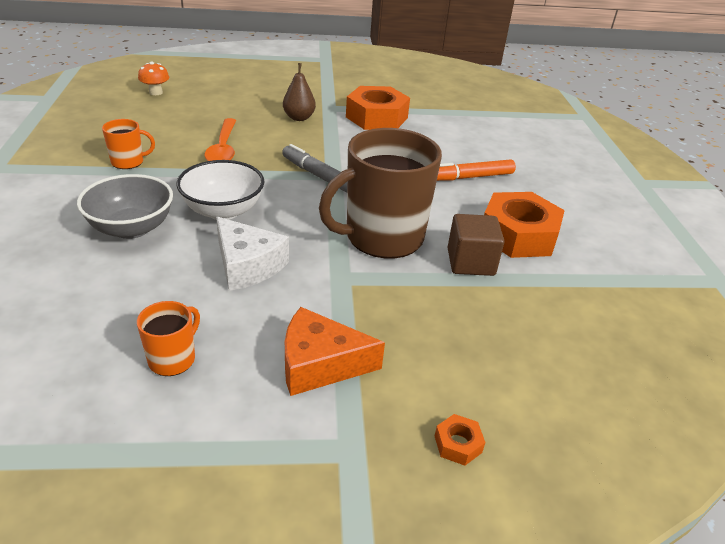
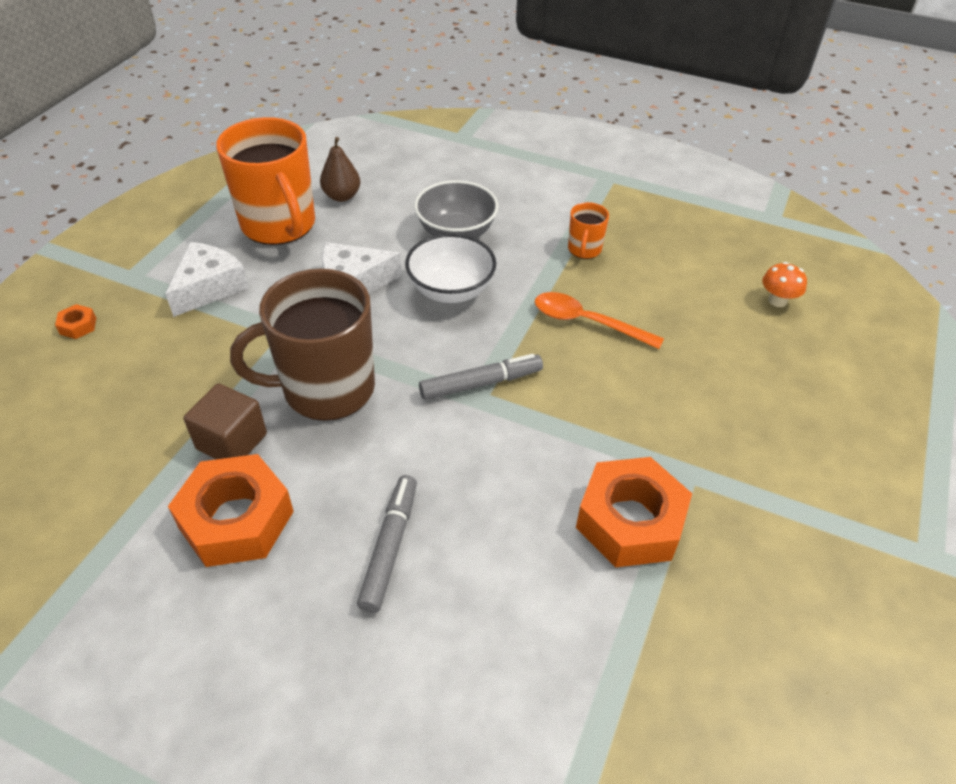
camera: 120 degrees right, 10 degrees up
orange mug [137,301,200,376] -> orange mug [216,117,315,245], size x2.23
brown pear [283,63,316,121] -> brown pear moved to [320,137,360,202]
orange cheese [285,307,385,396] -> white cheese [165,242,249,317]
brown mug [319,128,442,258] -> brown mug turned 105 degrees counterclockwise [230,269,375,421]
orange marker [437,159,516,181] -> grey marker [357,475,417,613]

